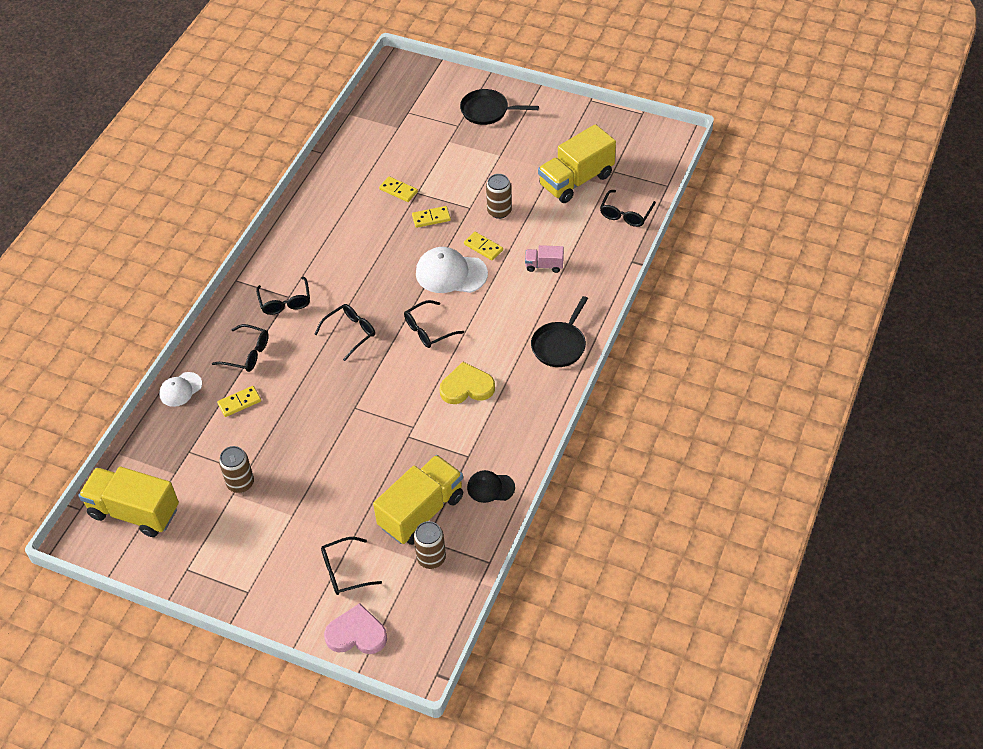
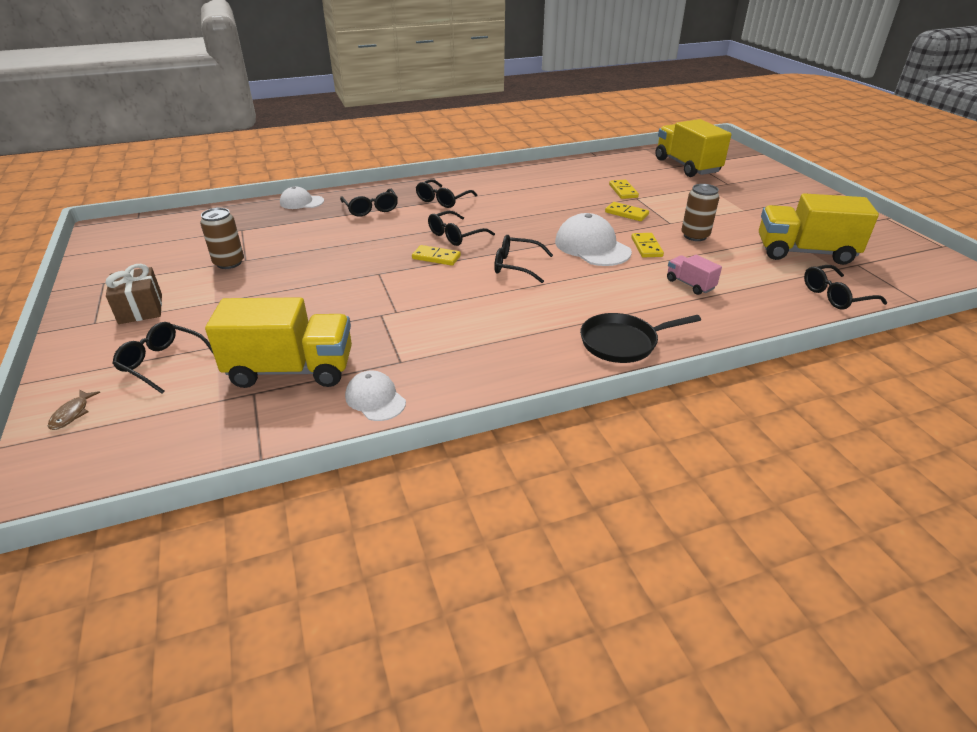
camera: 45 degrees right, 15 degrees down
yellow truck [78,467,179,537] -> yellow truck moved to [656,119,731,177]
yellow domino [217,386,261,417] -> yellow domino moved to [412,245,461,266]
black glasses [314,304,375,361] -> black glasses turned 135 degrees clockwise [428,211,495,246]
pink heart [324,603,387,654] -> brown fish [48,390,100,430]
brown can [413,521,446,569] -> none
yellow heart [440,362,495,404] -> none
black pan [460,89,539,125] -> none
black cap [467,470,515,503] -> white cap [345,371,406,421]
none -> brown gift [105,264,162,324]

